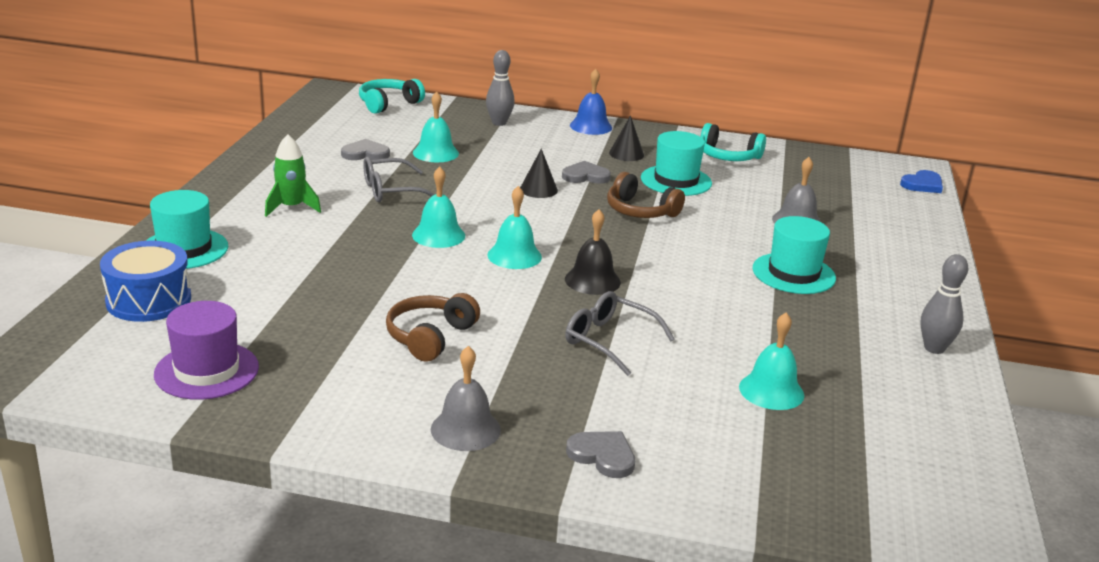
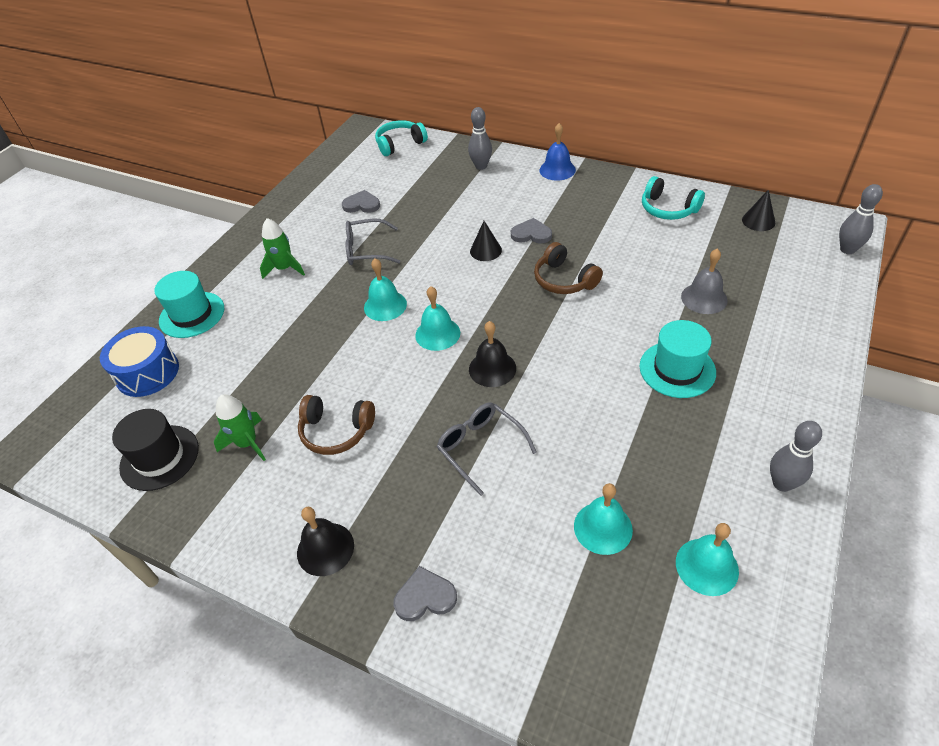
camera: 20 degrees right, 20 degrees up
purple hat [154,301,259,400] -> black hat [112,409,199,491]
brown headphones [386,293,480,362] -> brown headphones turned 120 degrees counterclockwise [298,395,375,455]
turquoise bell [413,92,459,162] -> turquoise bell moved to [676,523,739,596]
grey bell [431,346,501,451] -> black bell [297,507,354,576]
grey heart [566,431,635,478] -> grey heart turned 60 degrees counterclockwise [393,566,457,621]
black cone [609,115,644,161] -> black cone moved to [742,190,775,231]
turquoise hat [641,131,712,196] -> none
blue heart [900,170,943,193] -> grey bowling pin [839,184,883,254]
none -> green rocket [214,394,266,461]

